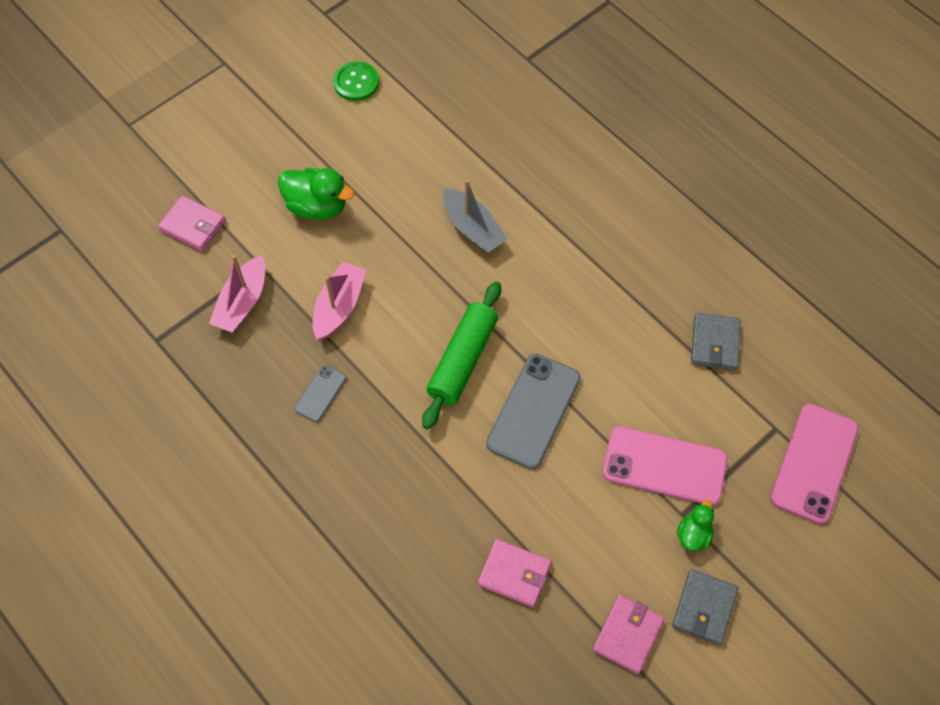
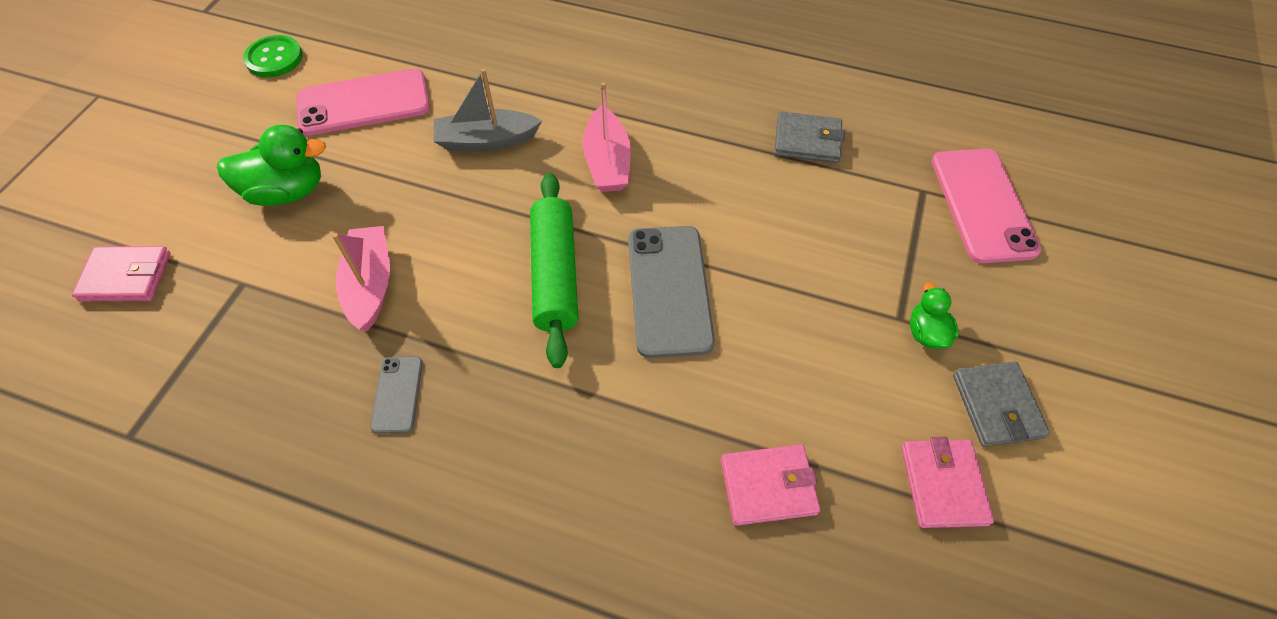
camera: 30 degrees left, 5 degrees down
pink boat [209,255,265,333] -> pink boat moved to [583,82,631,192]
grey boat [443,179,508,253] -> grey boat turned 150 degrees clockwise [434,69,542,151]
pink phone [602,426,728,506] -> pink phone moved to [296,69,430,136]
grey wallet [691,313,741,370] -> grey wallet turned 60 degrees counterclockwise [774,112,845,163]

